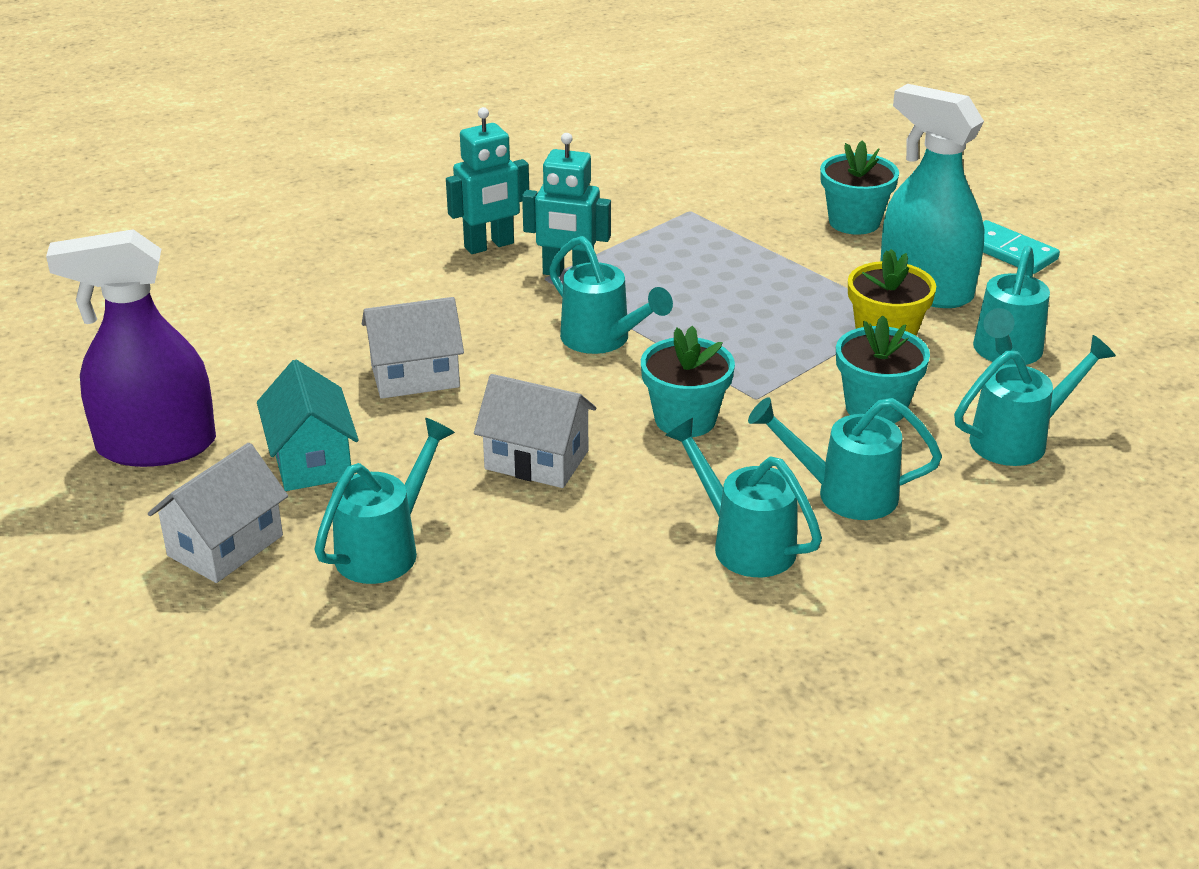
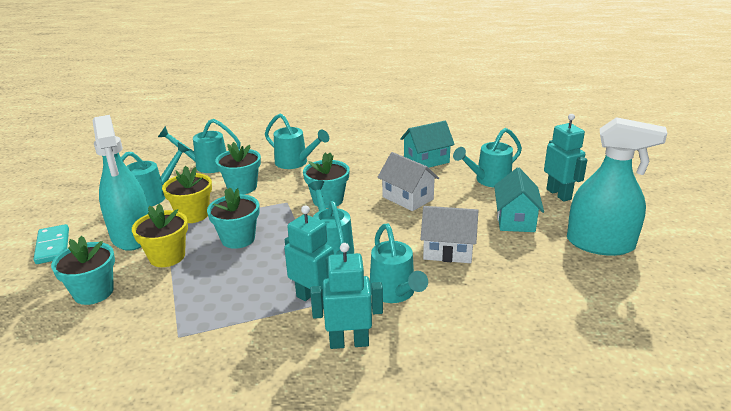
camera: 155 degrees left, 5 degrees down
purple spray bottle [46,229,216,467] -> turquoise spray bottle [567,117,667,256]
white house [148,443,288,583] -> turquoise robot [544,114,587,202]
turquoise watering can [665,418,822,577] -> turquoise watering can moved to [370,224,428,303]
none -> yellow flower pot [132,204,188,267]
none -> turquoise flower pot [207,187,260,249]
none -> turquoise house [400,121,455,168]

